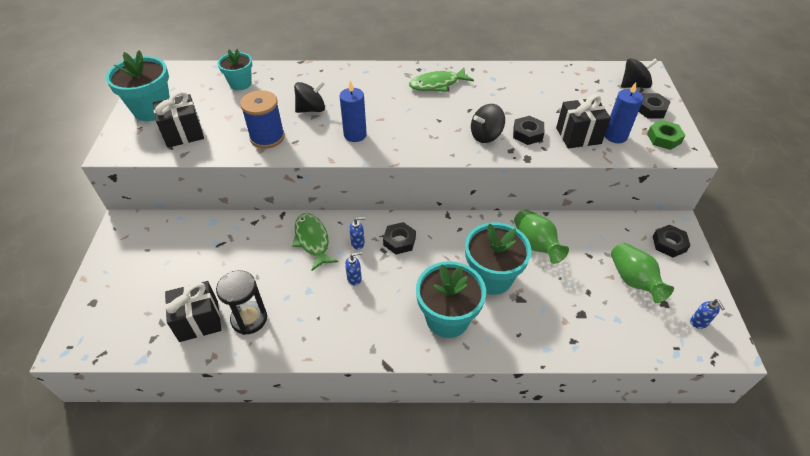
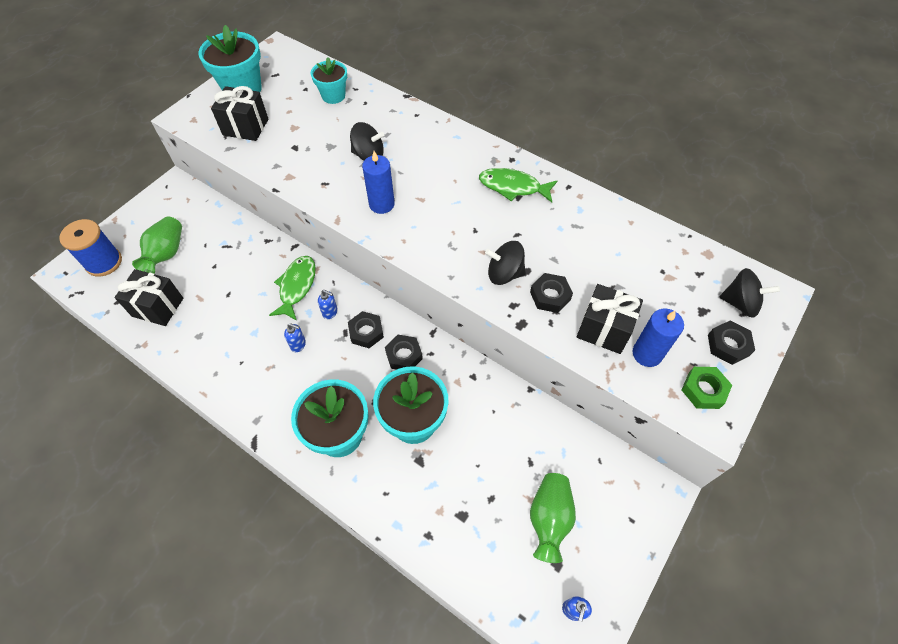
camera: 35 degrees right, 10 degrees up
black hourglass [216,270,267,335] -> none
blue spool [240,90,285,149] -> blue spool moved to [59,219,122,277]
green vase [514,209,569,264] -> green vase moved to [132,217,182,274]
black nut [653,225,691,258] -> black nut moved to [385,335,423,370]

